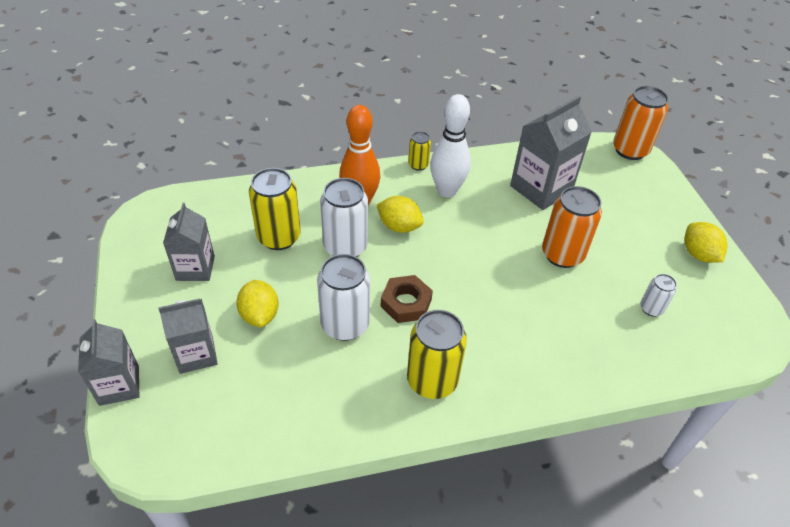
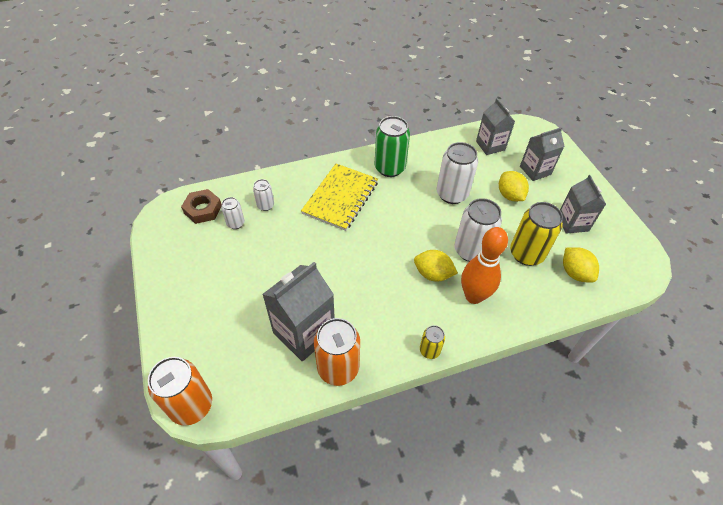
camera: 175 degrees right, 5 degrees up
grey carton [78,319,139,406] -> grey carton moved to [476,98,515,155]
brown nut [381,275,433,323] -> brown nut moved to [181,189,222,224]
yellow can [407,310,467,399] -> green can [374,116,410,177]
white bowling pin [430,94,471,198] -> none
orange can [542,186,602,268] -> orange can moved to [314,318,360,386]
yellow lemon [684,222,728,263] -> yellow lemon moved to [563,247,599,283]
none -> white can [253,179,274,211]
none -> yellow notebook [301,164,378,231]

